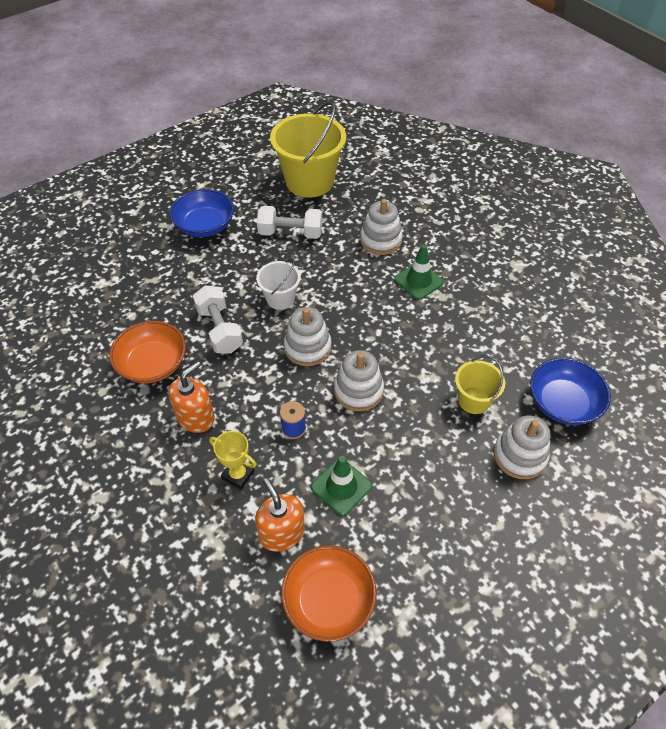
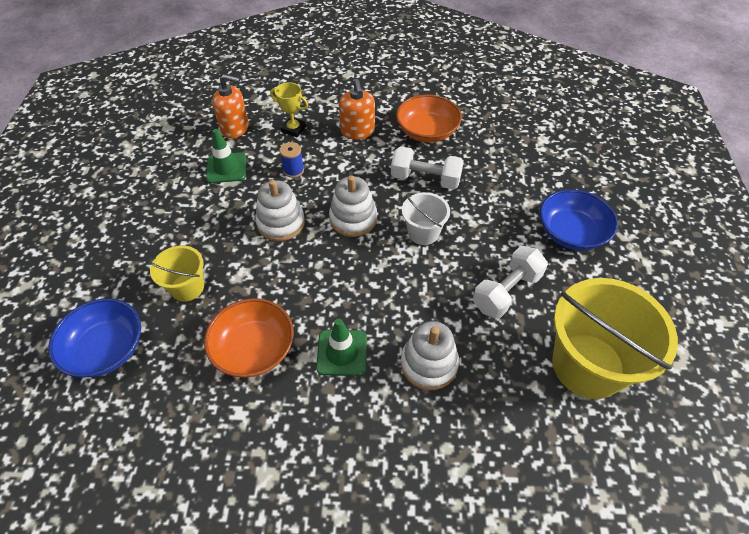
camera: 130 degrees right, 0 degrees up
yellow trophy [209,431,257,489] -> yellow trophy turned 45 degrees clockwise [270,82,309,137]
orange bowl [281,545,377,642] -> orange bowl moved to [204,298,294,378]
white stacking toy [493,415,550,479] -> none

